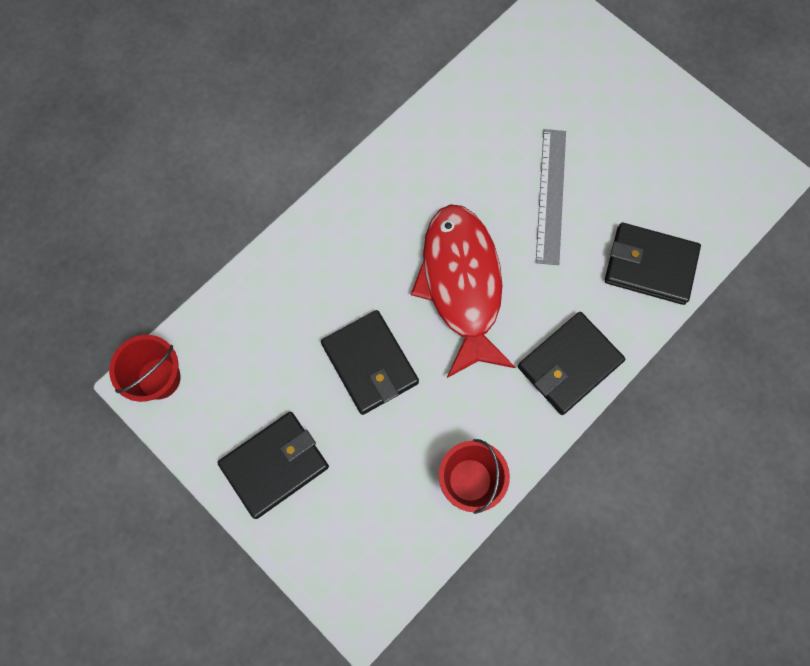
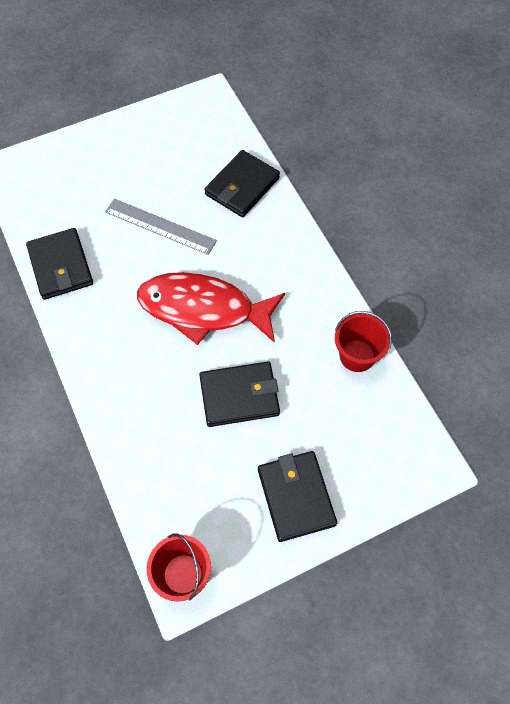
camera: 70 degrees left, 10 degrees down
black wallet [518,312,625,415] -> black wallet moved to [26,228,93,300]

